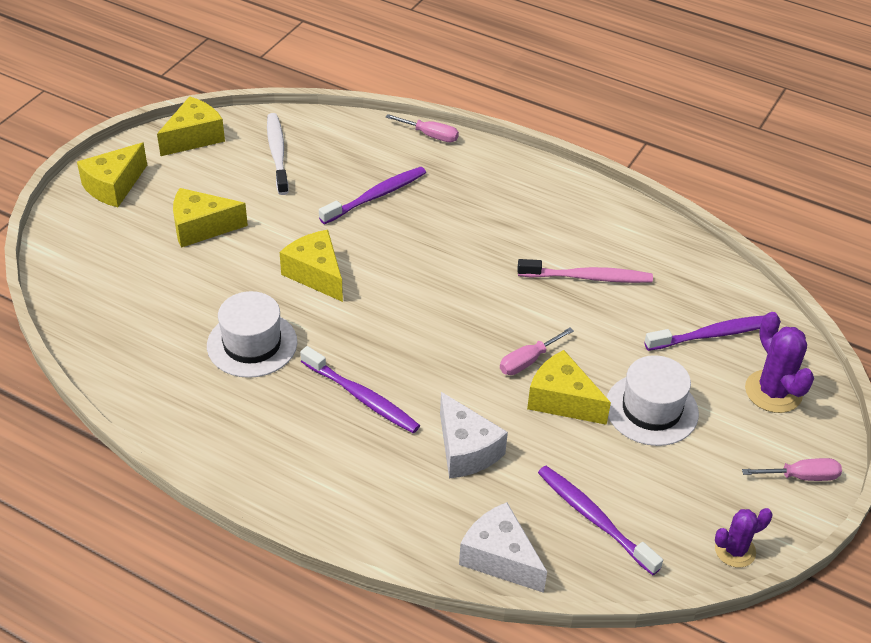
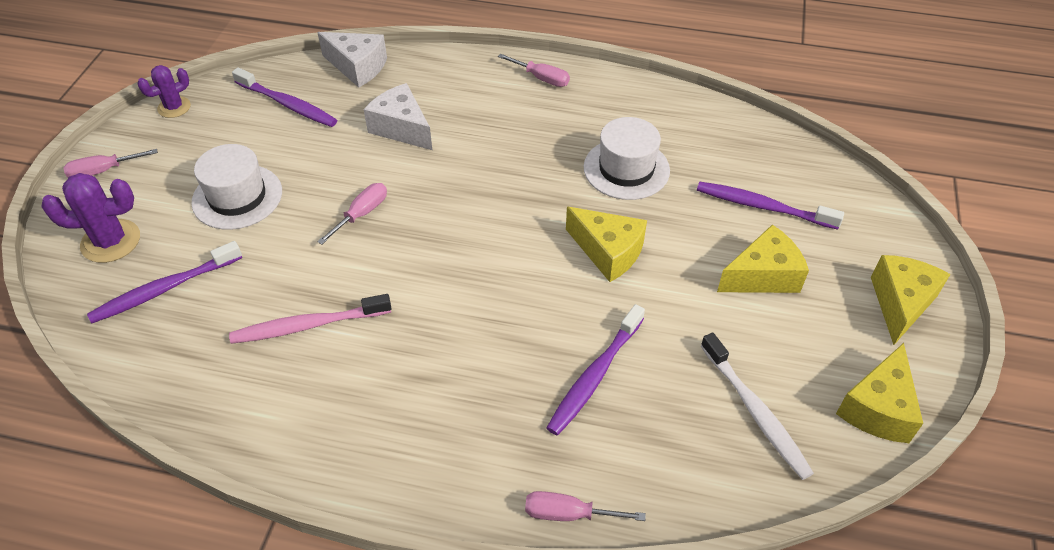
camera: 165 degrees right, 5 degrees up
purple toothbrush [300,346,420,433] -> purple toothbrush moved to [697,182,844,230]
yellow cheese [527,350,611,425] -> none
purple cactus [745,312,814,413] -> purple cactus turned 60 degrees counterclockwise [41,173,140,263]
none -> pink screwdriver [498,54,570,87]

